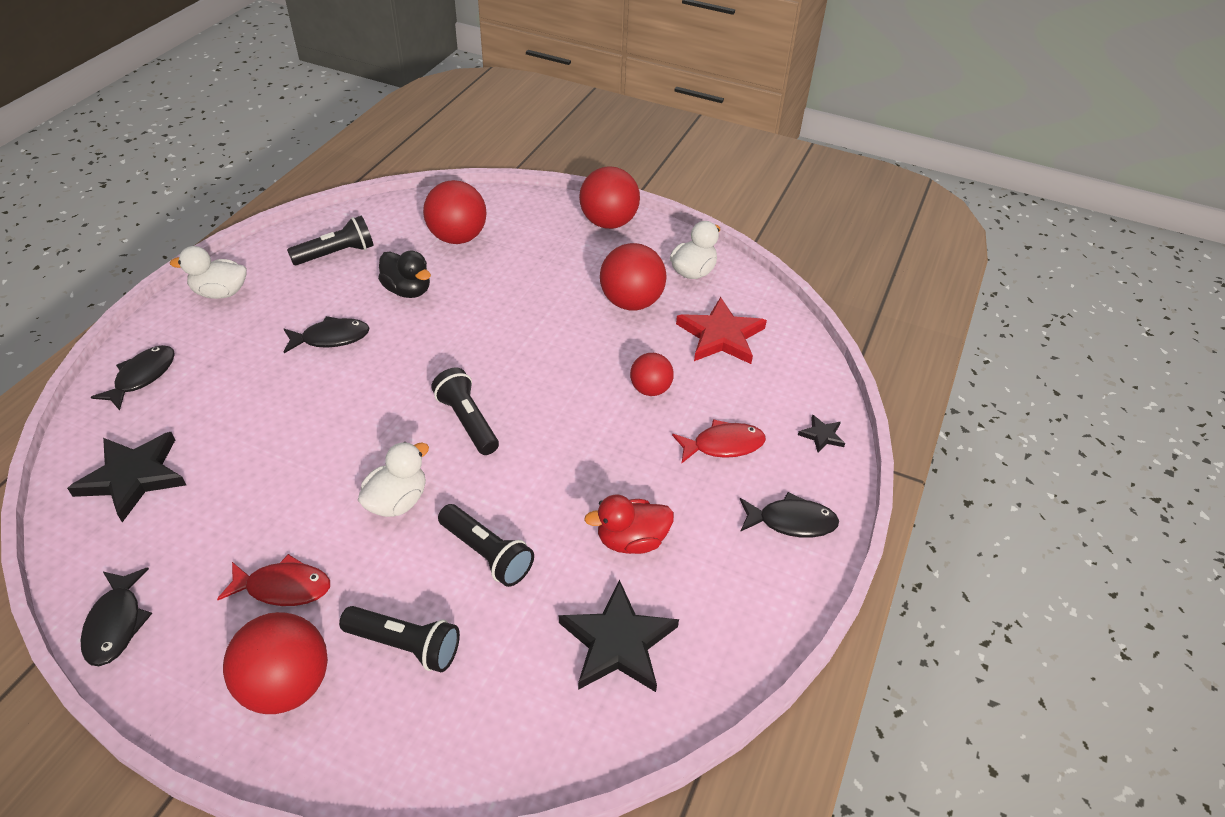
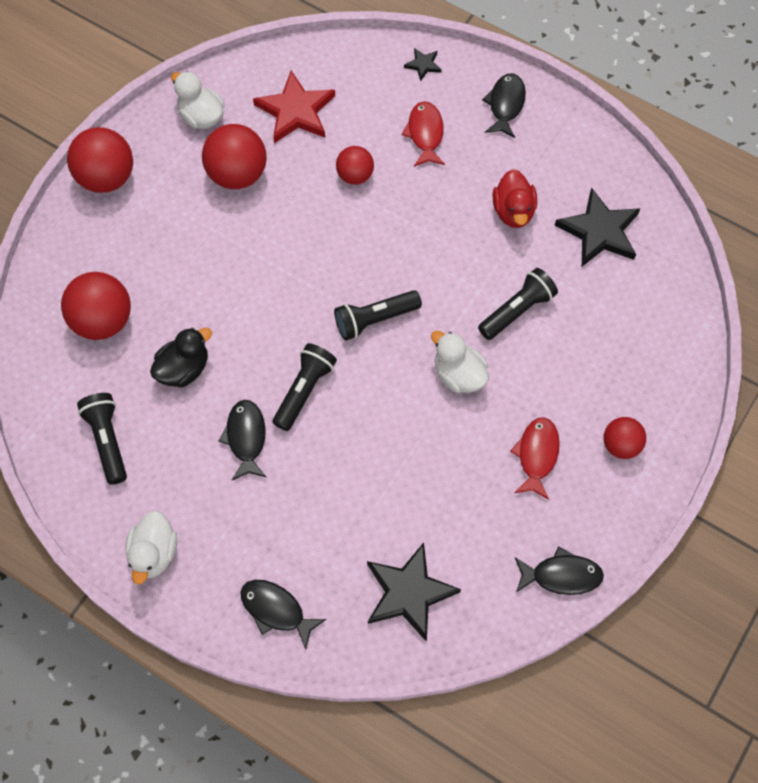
camera: 80 degrees left, 20 degrees up
red ball [223,612,328,714] -> red ball [604,417,646,459], size x0.60
black flashlight [339,606,460,672] -> black flashlight moved to [273,343,337,431]

